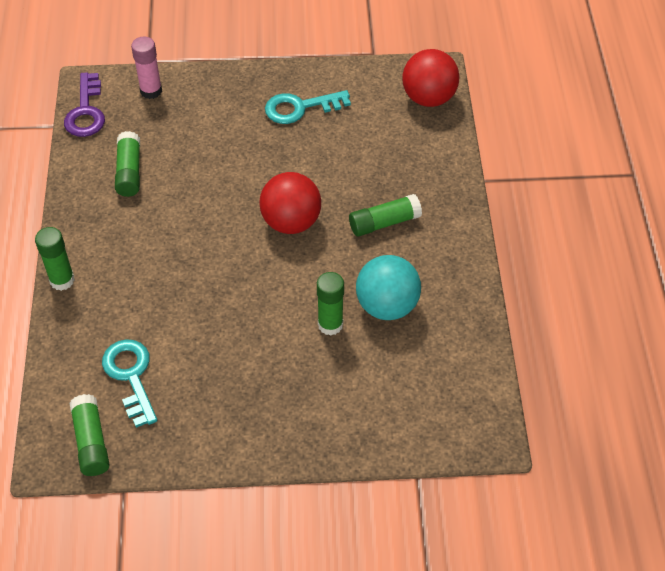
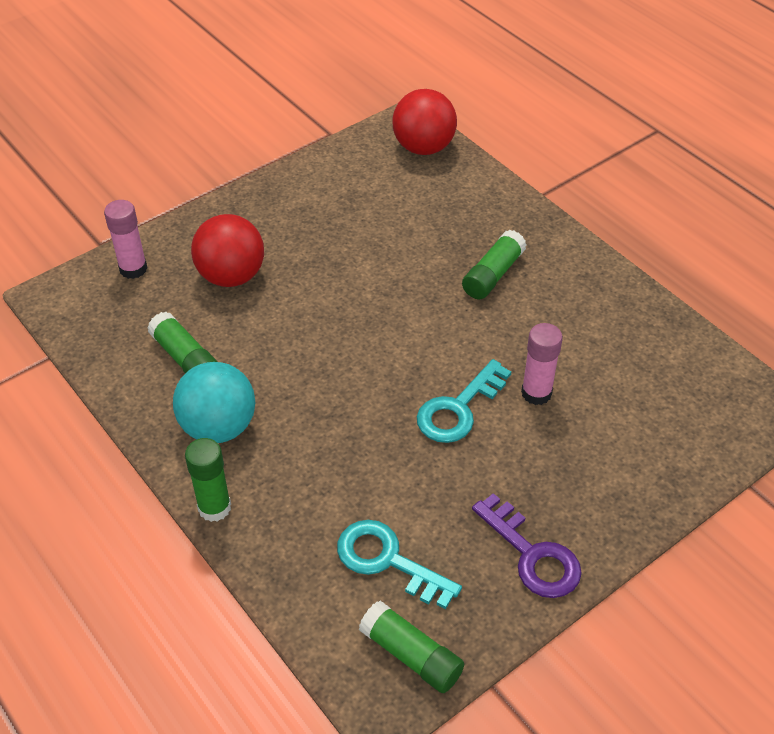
camera: 35 degrees left, 5 degrees down
purple key [64,72,105,137] -> purple key moved to [472,493,582,598]
red ball [259,172,321,234] -> red ball moved to [191,214,264,287]
turquoise key [265,90,351,124] -> turquoise key moved to [417,359,512,443]
green glue stick [317,272,344,336] -> pink glue stick [521,323,563,405]
turquoise ball [356,255,421,320] -> turquoise ball moved to [173,362,255,443]

